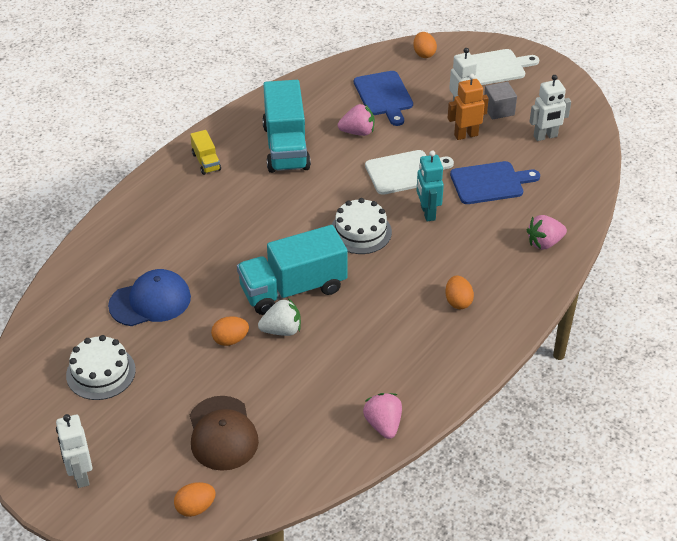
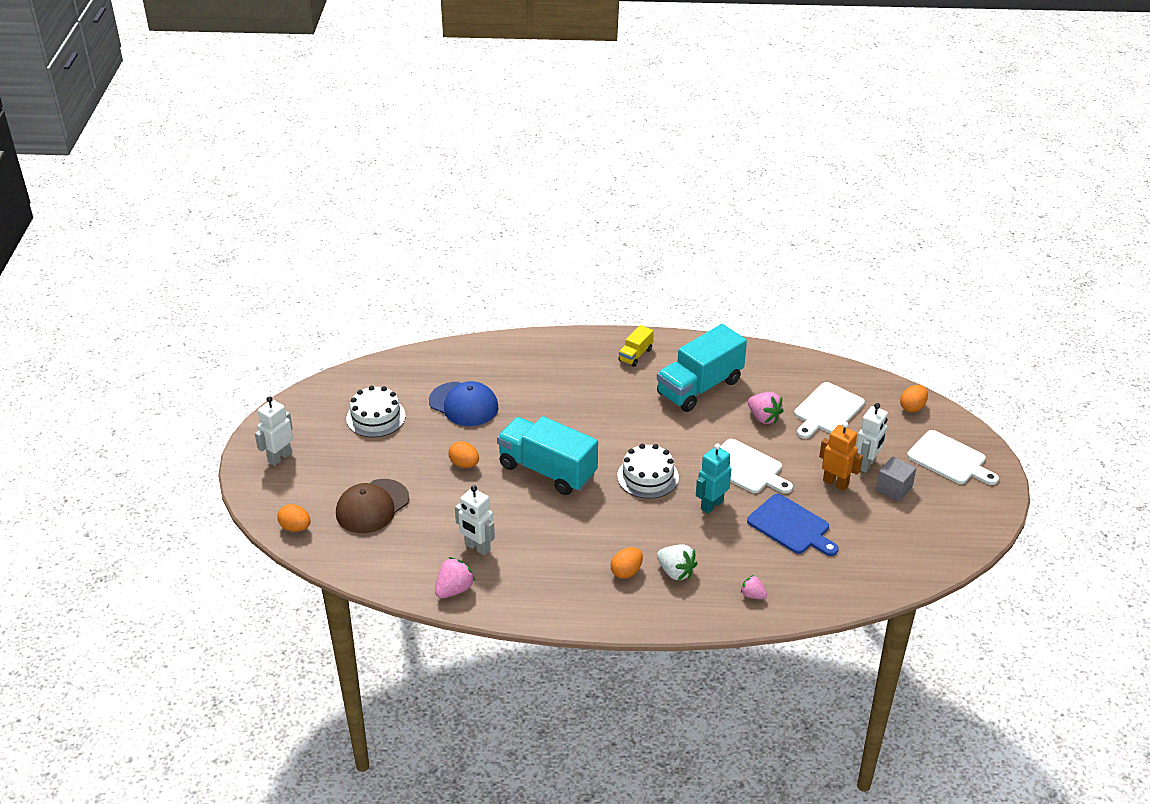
camera: 55 degrees right, 5 degrees down
white strawberry [258,298,301,336] -> white strawberry moved to [657,544,698,580]
blue cutting board [354,71,413,126] -> white cutting board [794,382,865,439]
pink strawberry [527,215,567,250] -> pink strawberry [741,575,767,599], size x0.61
white robot [529,75,571,141] -> white robot moved to [455,485,495,556]

